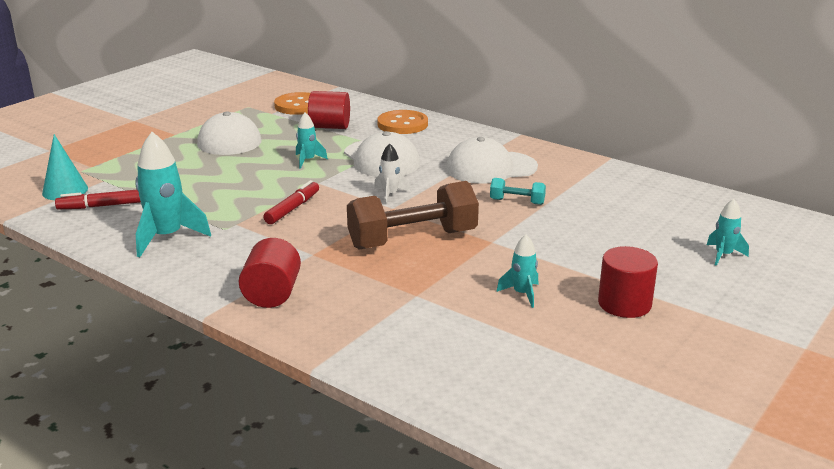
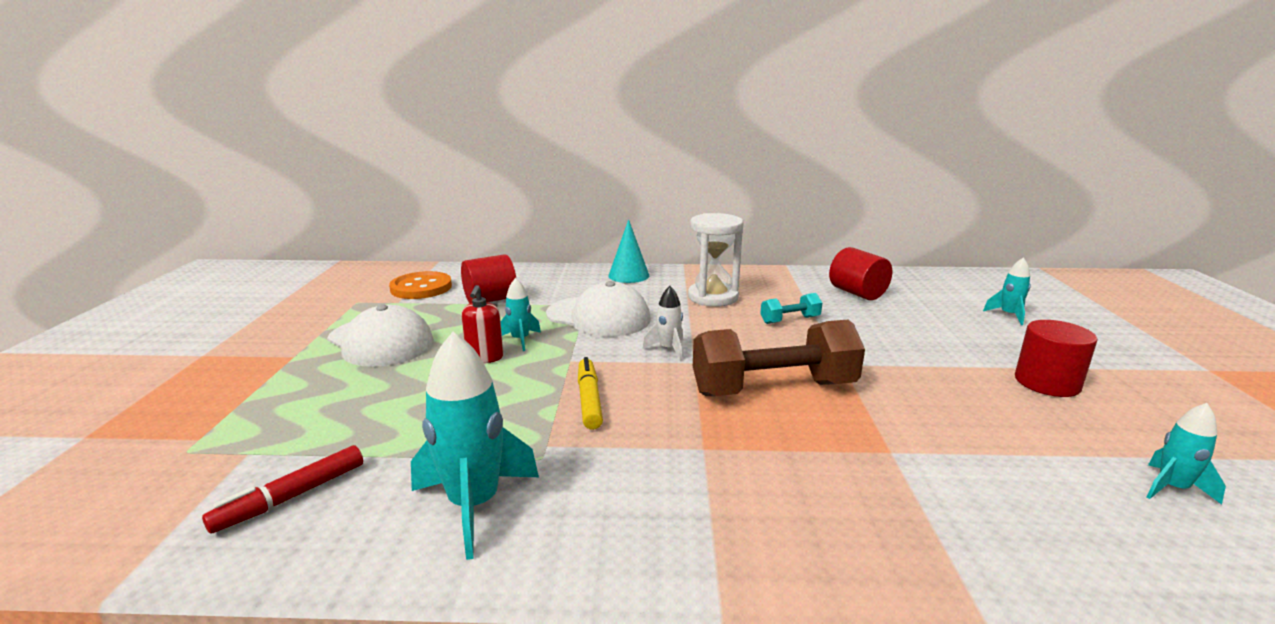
camera: 35 degrees left, 5 degrees down
turquoise cone [42,134,88,200] -> turquoise cone moved to [608,219,650,283]
red cylinder [239,238,301,308] -> red cylinder moved to [829,247,892,300]
red marker [263,180,319,224] -> yellow marker [578,357,603,430]
brown dumbbell [347,181,479,250] -> brown dumbbell turned 45 degrees clockwise [693,320,865,396]
orange button [377,110,428,134] -> none
white cap [446,137,538,184] -> white hourglass [688,213,744,306]
turquoise rocket [496,235,538,308] -> turquoise rocket moved to [1147,403,1226,505]
none -> red soap dispenser [461,285,503,363]

